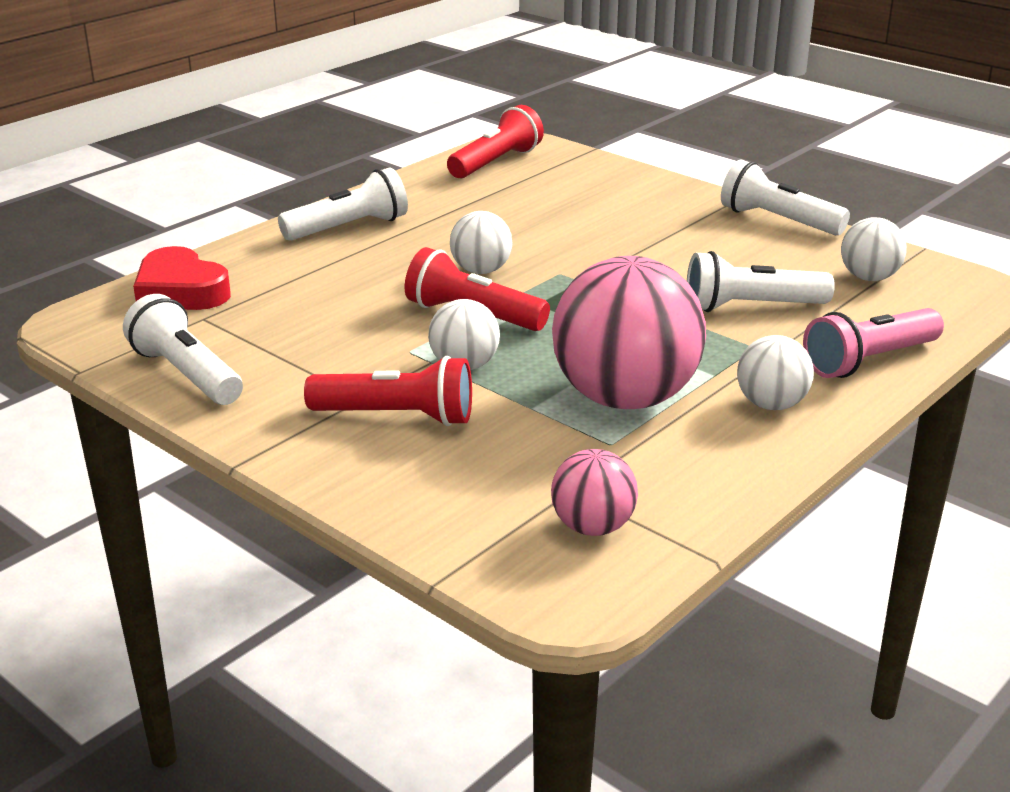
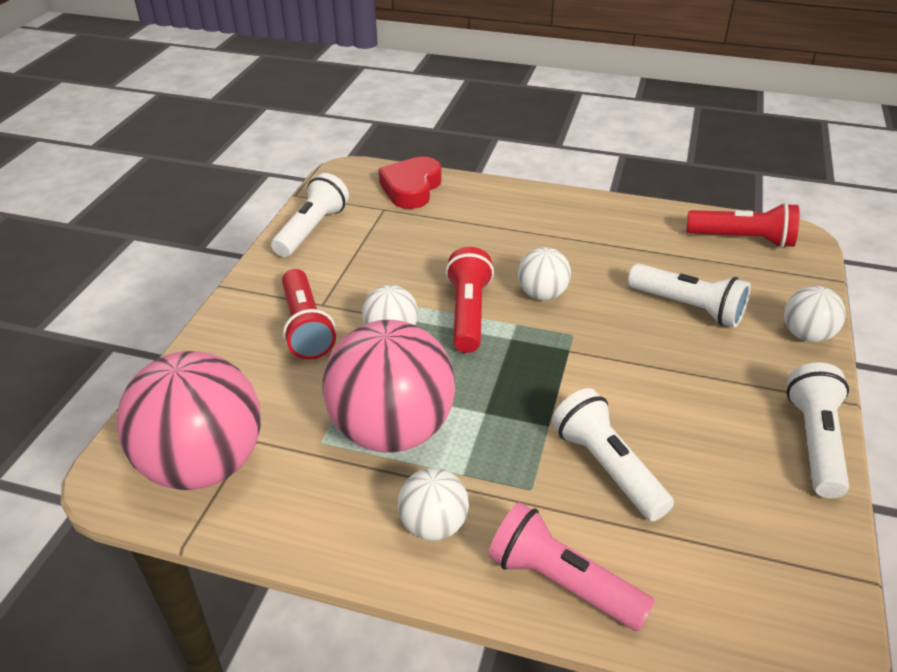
camera: 65 degrees right, 10 degrees up
white flashlight [278,168,408,241] -> white flashlight moved to [628,264,751,328]
pink ball [551,449,638,536] -> pink ball [116,351,261,490], size x2.02
white ball [841,217,907,281] -> white ball moved to [784,286,846,342]

